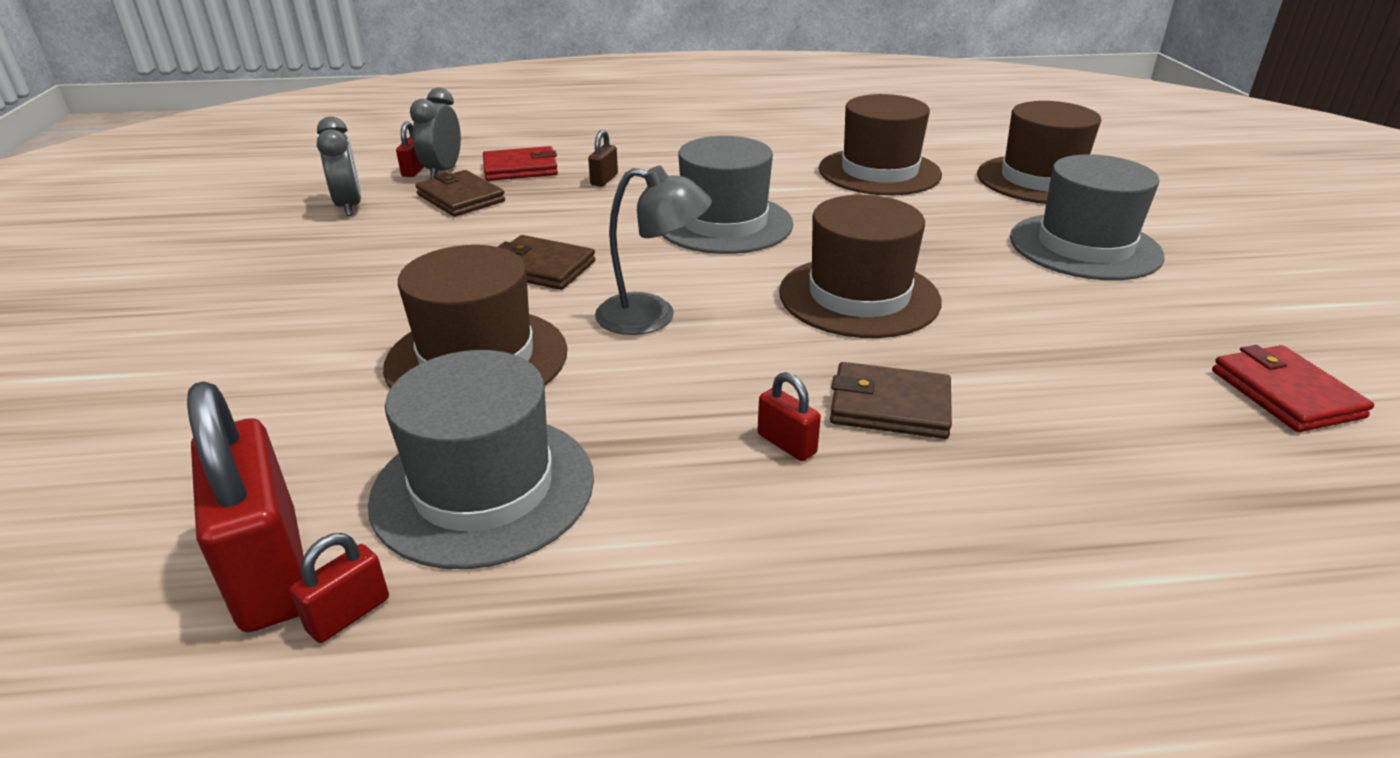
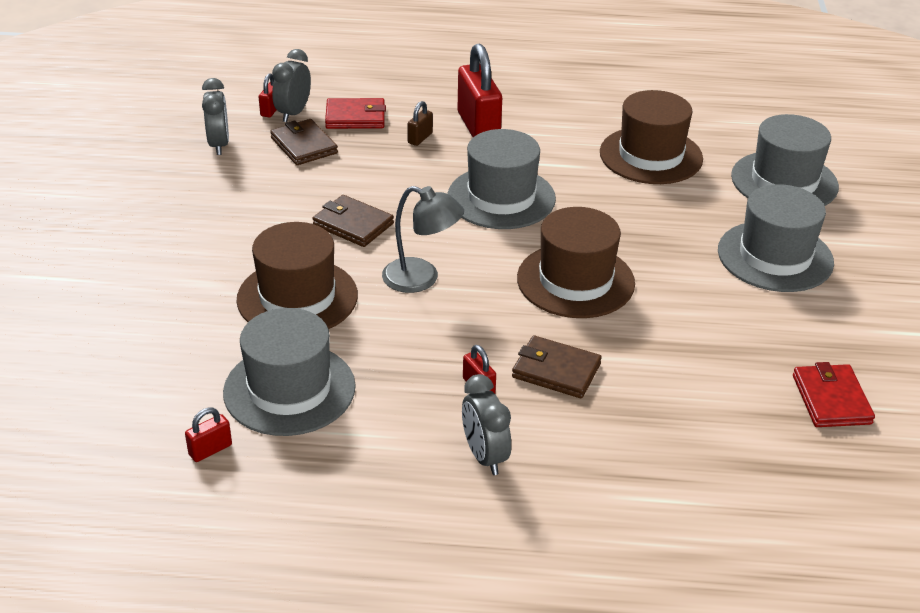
camera: 10 degrees right, 5 degrees up
red padlock [187,381,304,632] -> red padlock moved to [458,44,502,137]
brown hat [977,101,1101,204] -> grey hat [731,114,839,206]
none -> grey clock [462,374,511,475]

